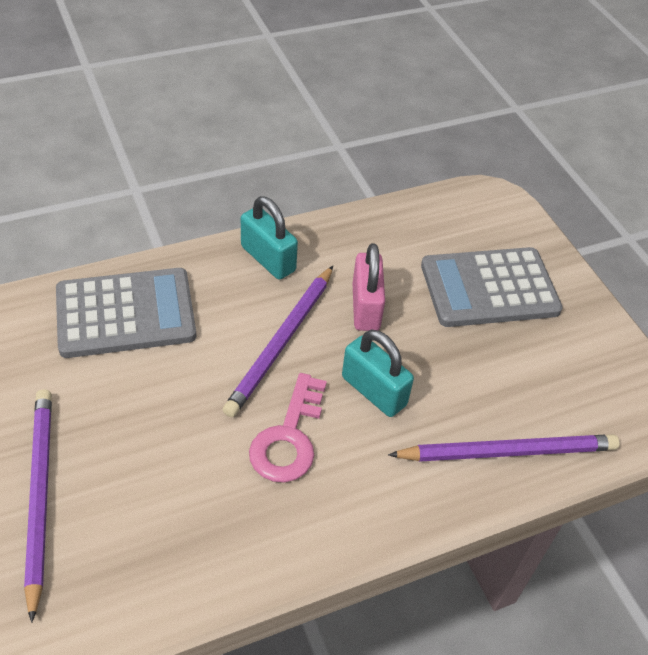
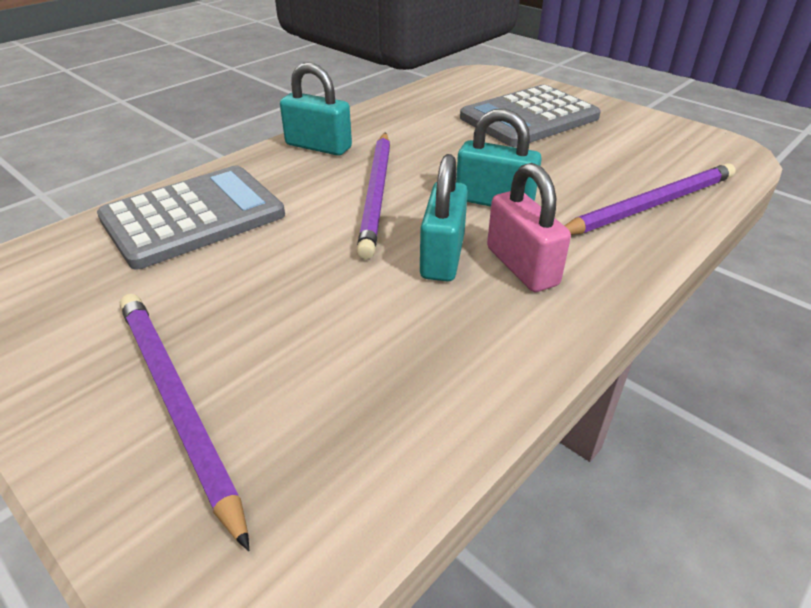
camera: 20 degrees left, 10 degrees down
pink key [249,373,327,483] -> turquoise padlock [420,154,468,282]
pink padlock [353,243,385,331] -> pink padlock moved to [487,163,571,292]

